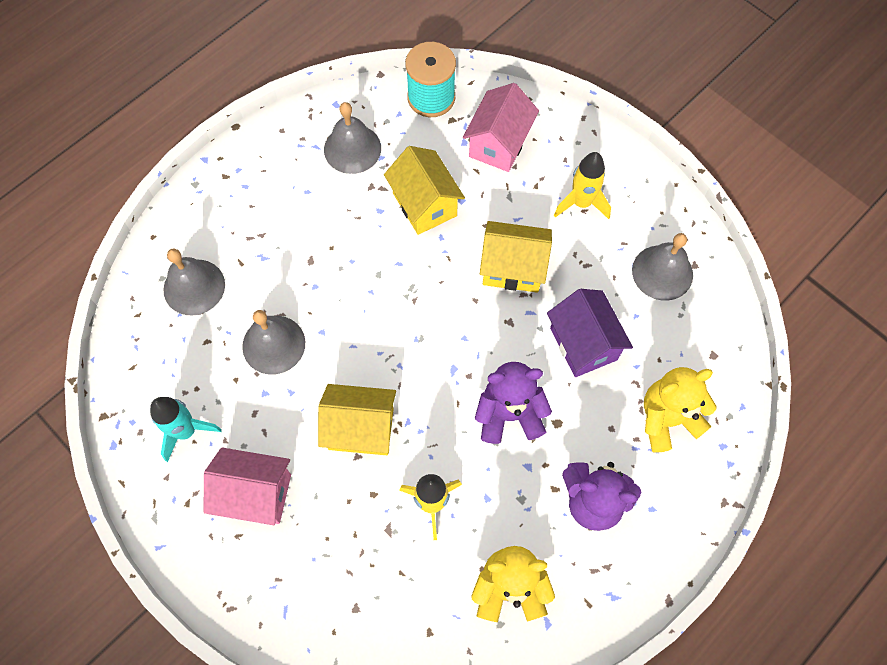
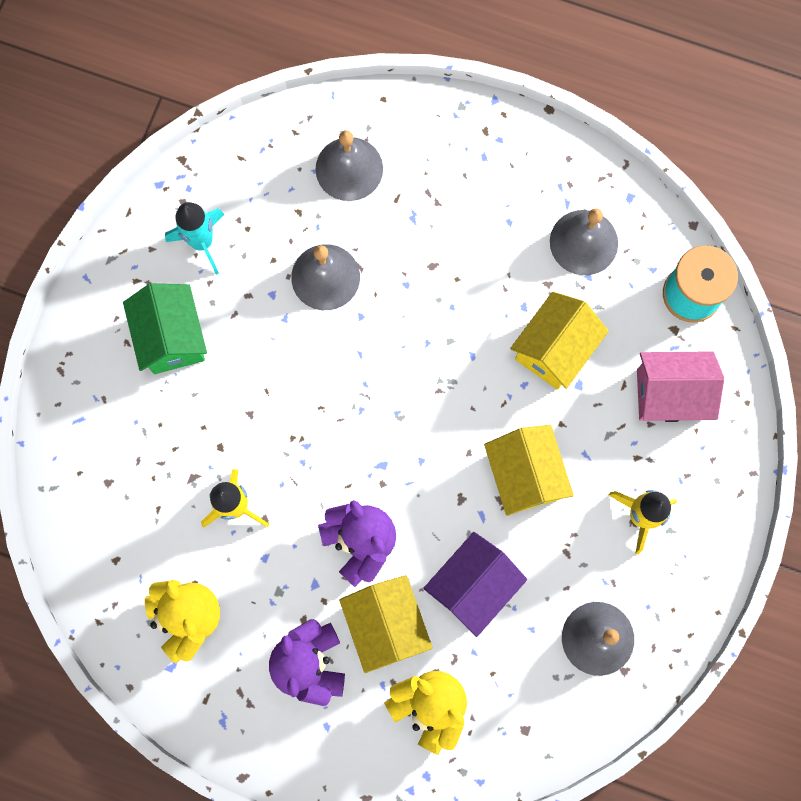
camera: 65 degrees right, 10 degrees up
pink house [204,447,291,525] -> green house [123,283,207,374]
yellow house [318,384,396,455] -> yellow house moved to [339,575,433,673]

